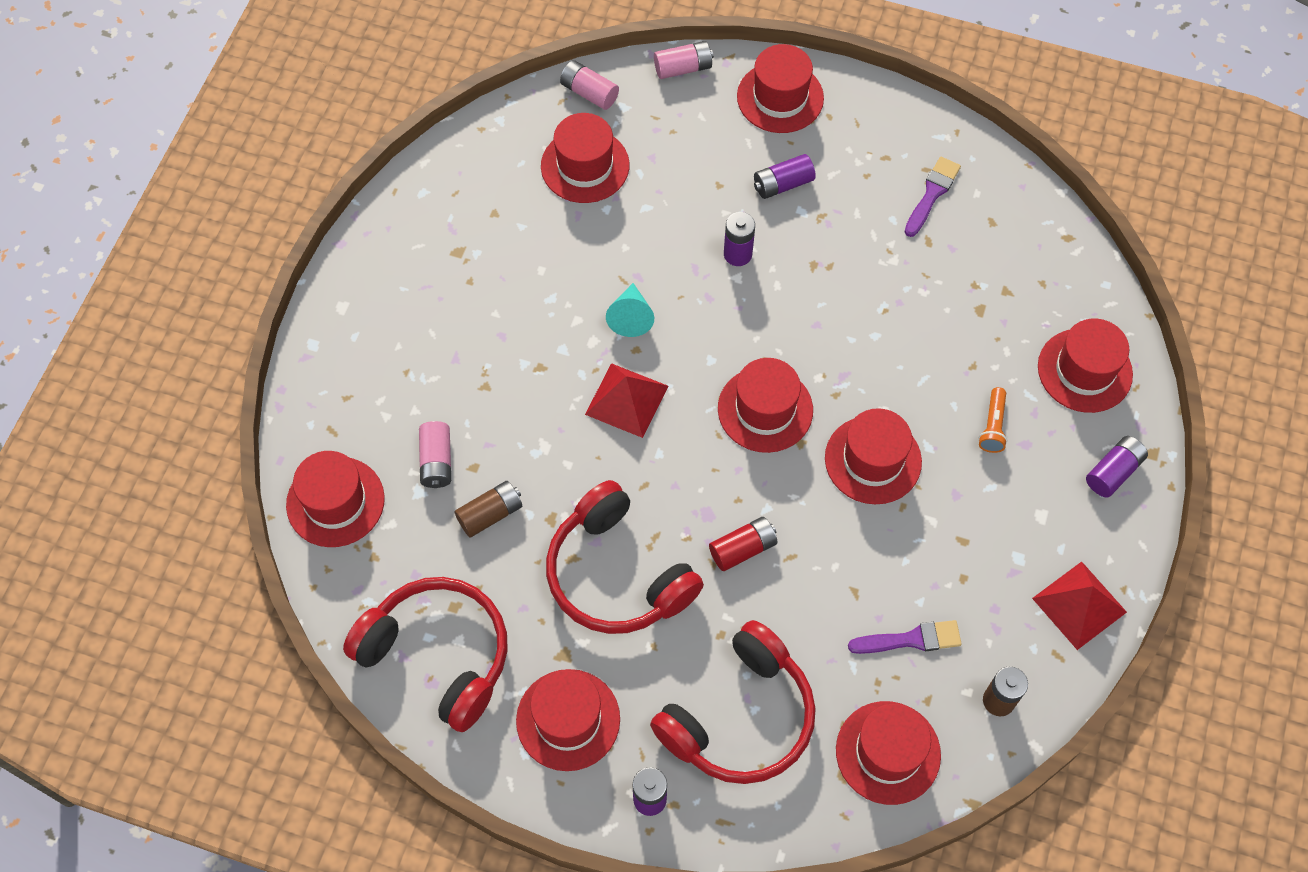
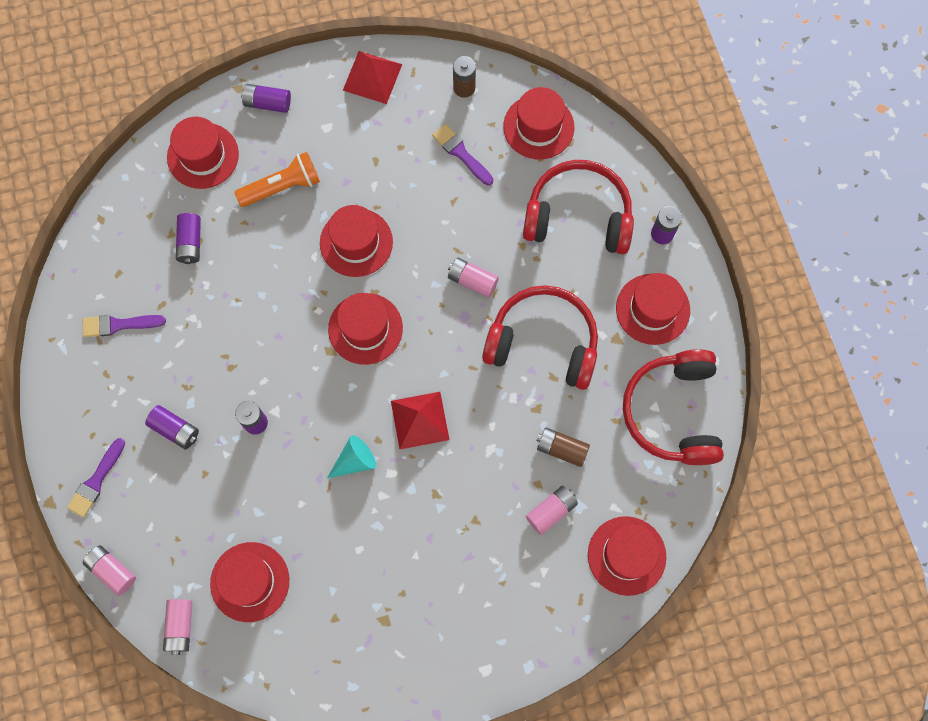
camera: 125 degrees left, 10 degrees up
red headphones [546,480,704,634] -> red headphones turned 90 degrees counterclockwise [482,285,598,390]
red battery [709,517,777,571] -> pink battery [448,258,499,298]
red hat [737,44,824,133] -> purple brush [67,438,125,518]
orange flashlight [978,387,1007,453] -> orange flashlight [234,152,320,207], size x1.65
none -> purple battery [176,213,201,264]

